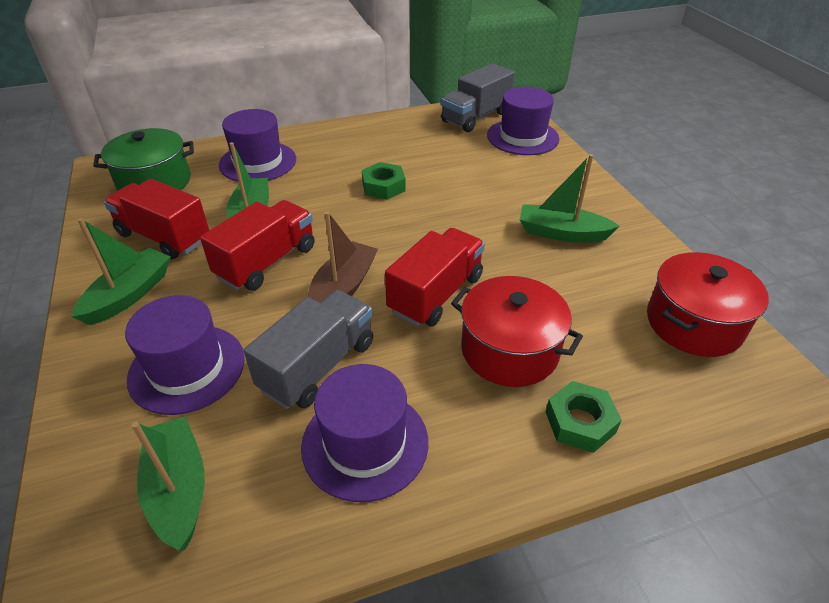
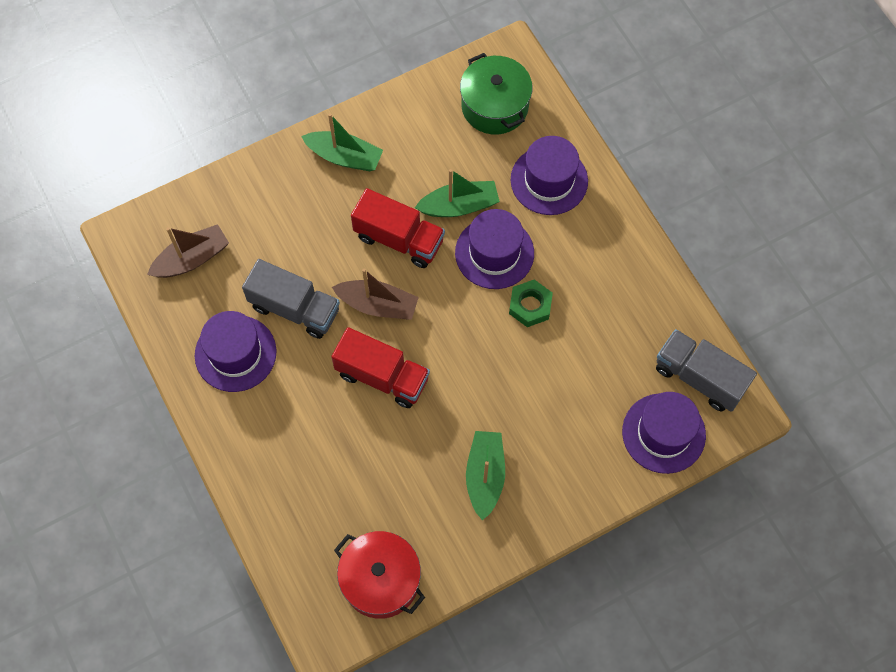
camera: 80 degrees right, 25 degrees up
red truck [104,179,209,259] -> none
purple hat [125,295,245,415] -> purple hat moved to [455,209,534,289]
green boat [131,416,205,551] -> brown boat [147,224,229,278]
red pot [451,276,583,387] -> none
green nut [546,381,622,453] -> none

